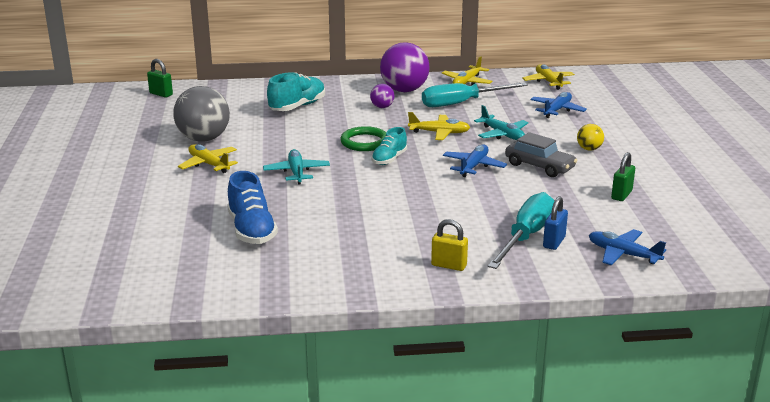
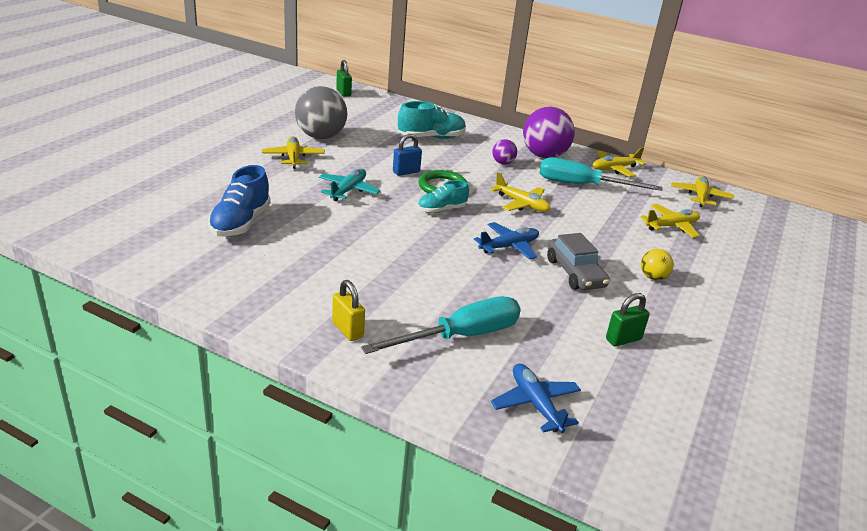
camera: 30 degrees right, 5 degrees up
turquoise plane [474,105,528,140] -> none
blue plane [530,92,587,118] -> yellow plane [640,204,700,238]
blue padlock [543,196,568,250] -> blue padlock moved to [393,134,422,176]

